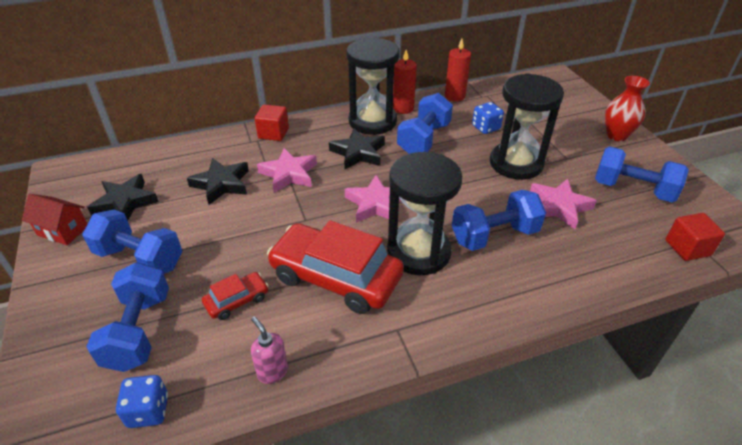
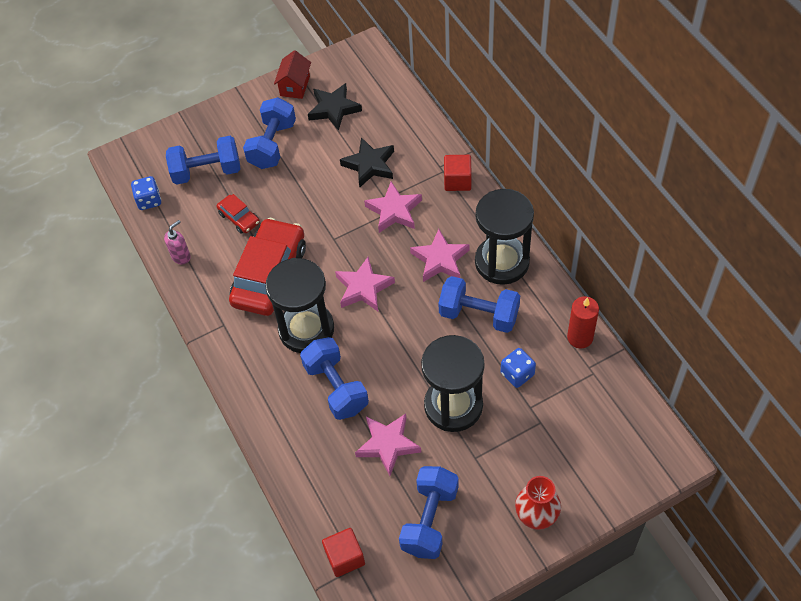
camera: 85 degrees right, 15 degrees up
black star [329,128,385,169] -> pink star [410,229,470,282]
red candle [393,50,417,114] -> none

